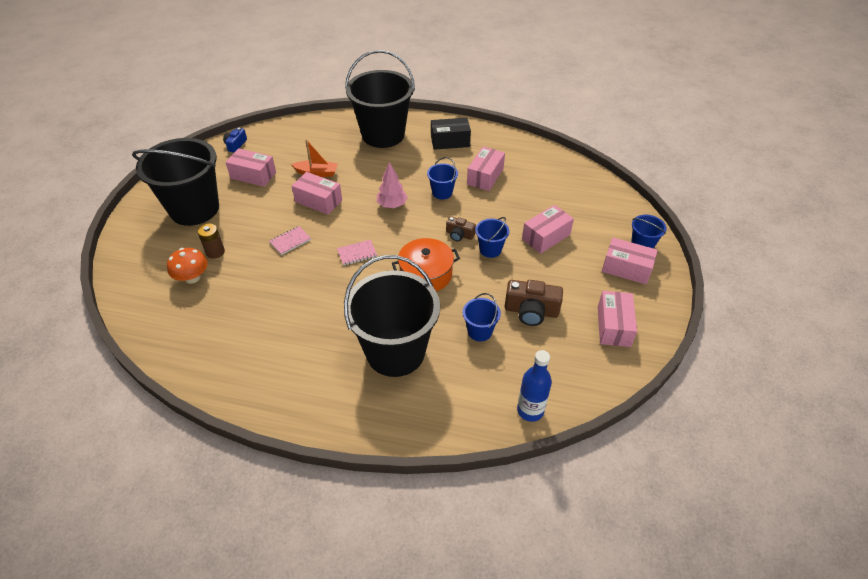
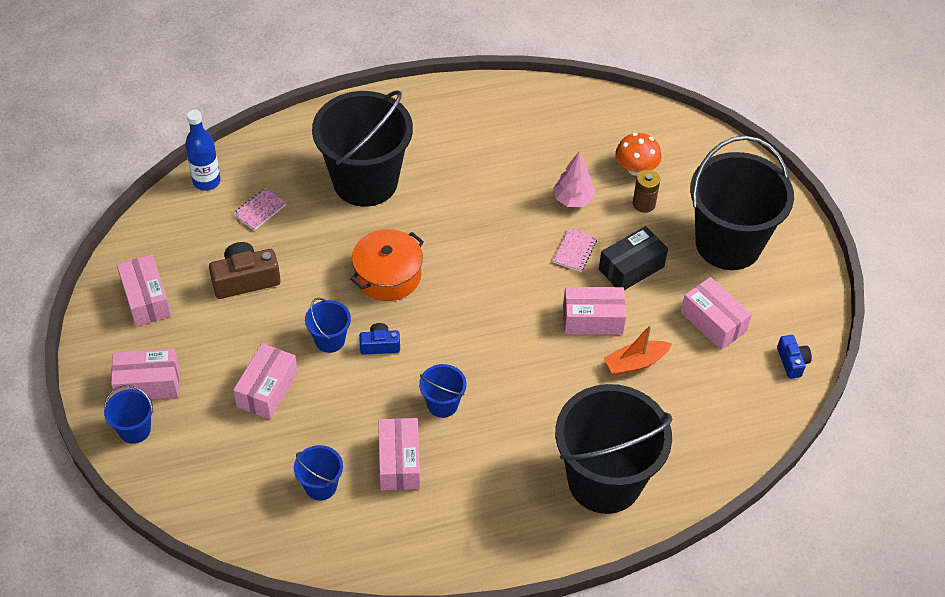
camera: 150 degrees right, 5 degrees up
pink box [225,148,276,187] -> pink box turned 60 degrees clockwise [681,277,752,350]
pink notebook [337,240,377,266] -> pink notebook moved to [233,188,286,230]
pink tree [377,162,408,208] -> pink tree moved to [553,152,595,207]
black box [431,118,471,150] -> black box moved to [599,226,668,290]
brown camera [446,216,476,241] -> blue camera [359,323,400,355]
blue bucket [463,293,501,341] -> blue bucket moved to [294,445,343,501]

